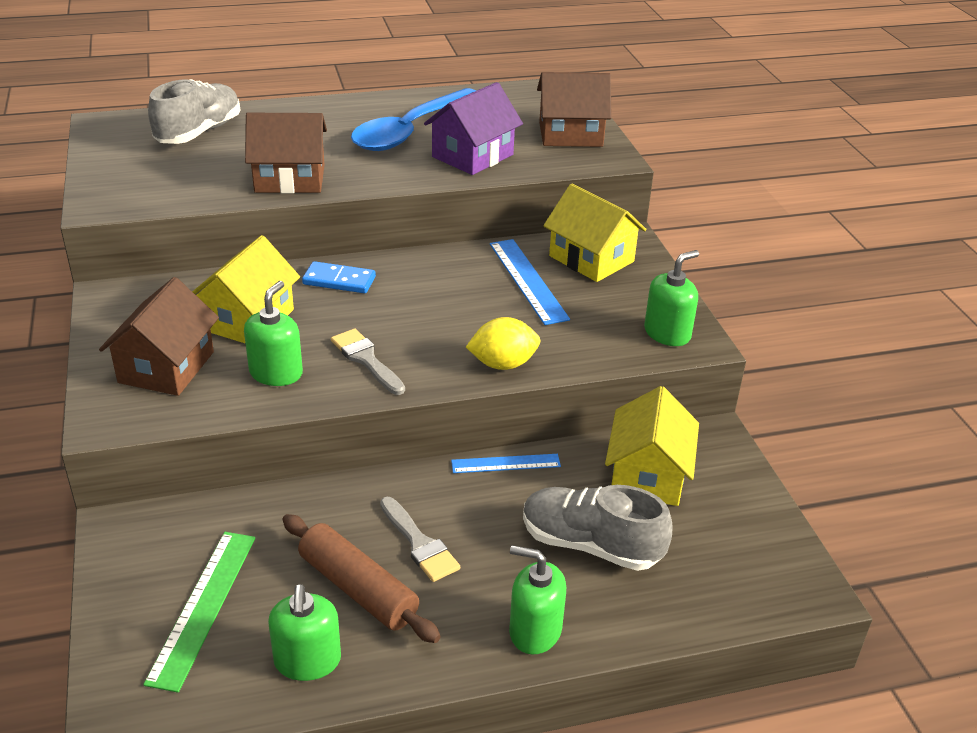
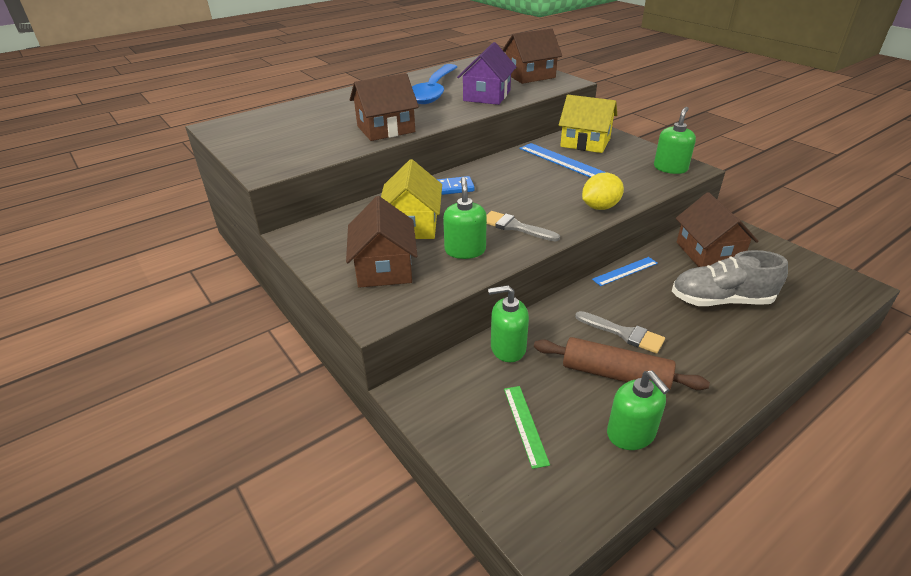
camera: 20 degrees left, 0 degrees up
green ruler [143,532,255,693] -> green ruler [504,386,550,469], size x0.63
grey shoe [148,79,240,144] -> none
green soap dispenser [509,545,566,654] -> green soap dispenser moved to [488,285,529,362]
yellow house [605,386,699,506] -> brown house [676,192,759,267]

